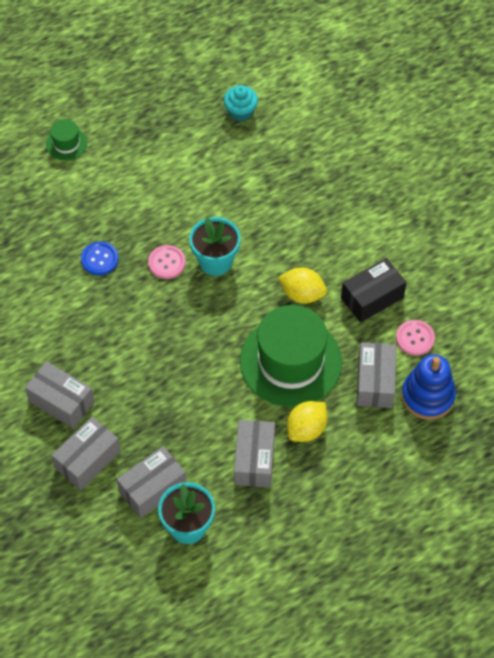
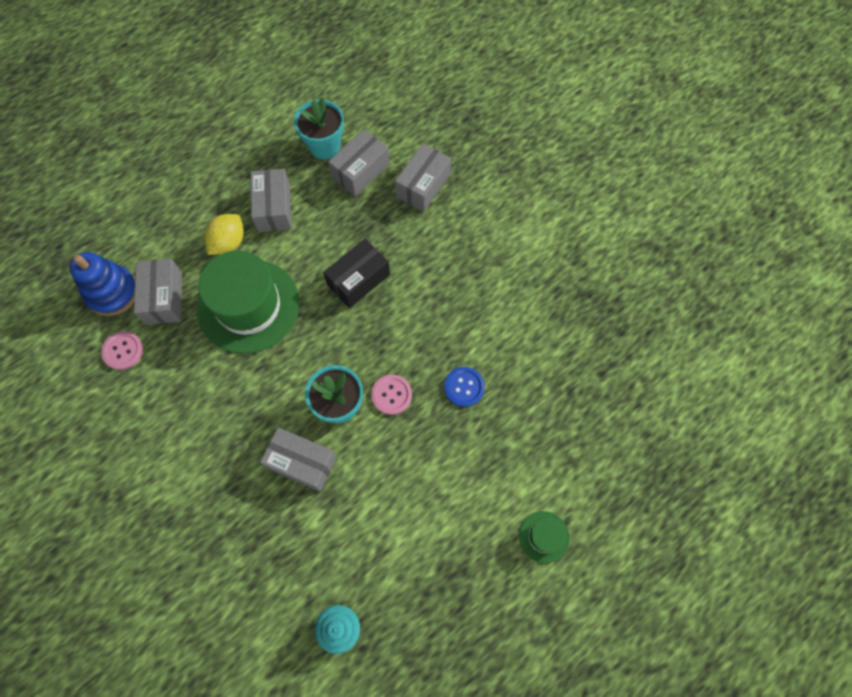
camera: 170 degrees right, 10 degrees up
grey box [25,361,94,429] -> grey box moved to [260,427,337,492]
yellow lemon [278,267,327,303] -> none
black box [341,258,407,323] -> black box moved to [323,239,390,308]

